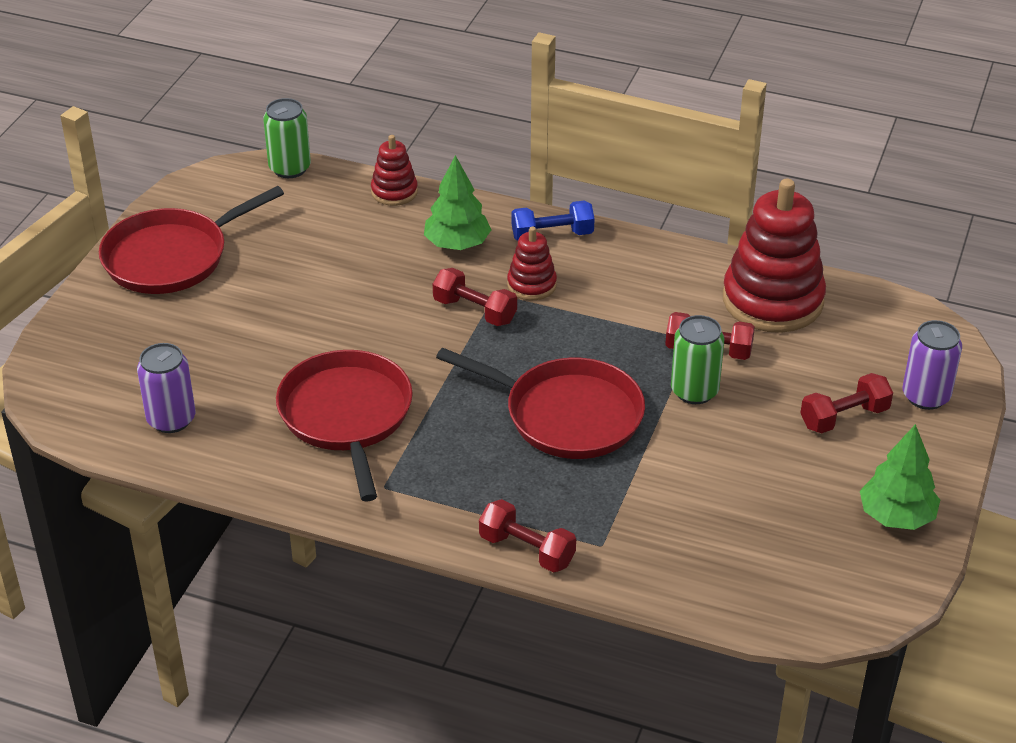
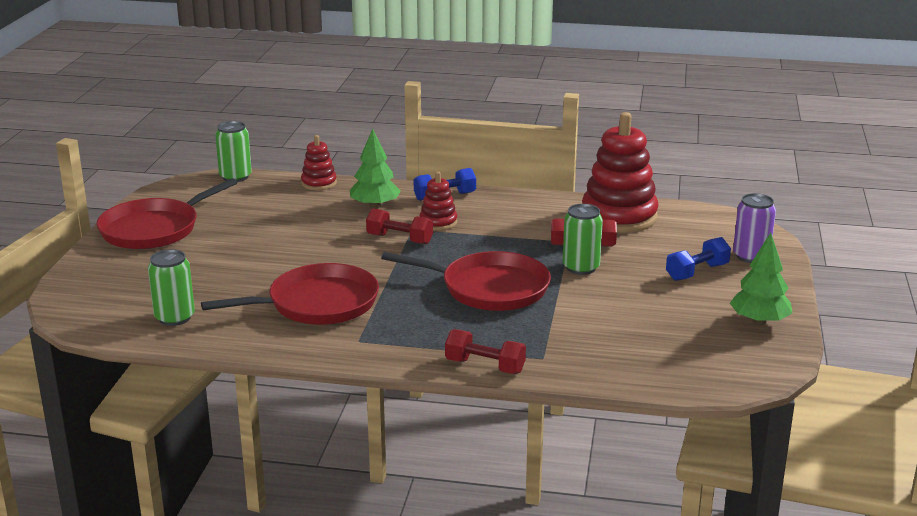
camera: 10 degrees left, 15 degrees down
purple can [137,343,195,433] -> green can [148,249,195,326]
red pan [276,350,413,502] -> red pan turned 90 degrees clockwise [201,263,379,325]
red dumbbell [801,373,893,433] -> blue dumbbell [666,237,731,281]

